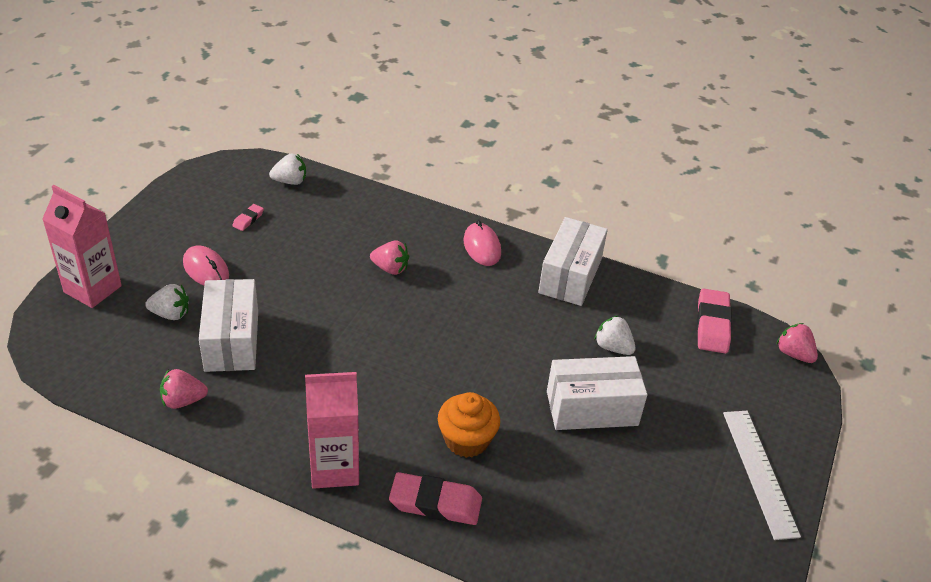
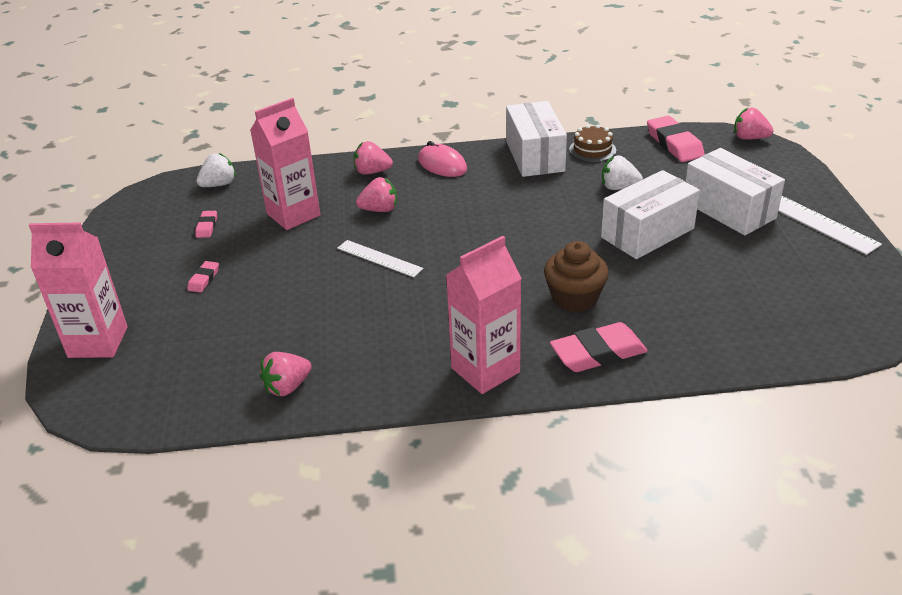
camera: 25 degrees left, 5 degrees down
white strawberry [145,284,189,320] -> none
pink mouse [183,245,229,285] -> pink eraser [187,261,219,293]
white box [199,279,258,372] -> white box moved to [685,148,785,235]
orange cupcake [438,392,500,458] -> brown cupcake [544,241,609,312]
none -> pink carton [250,98,320,230]
none -> white ruler [337,240,423,277]
none -> pink strawberry [354,141,393,175]
none -> brown cake [569,125,616,162]

